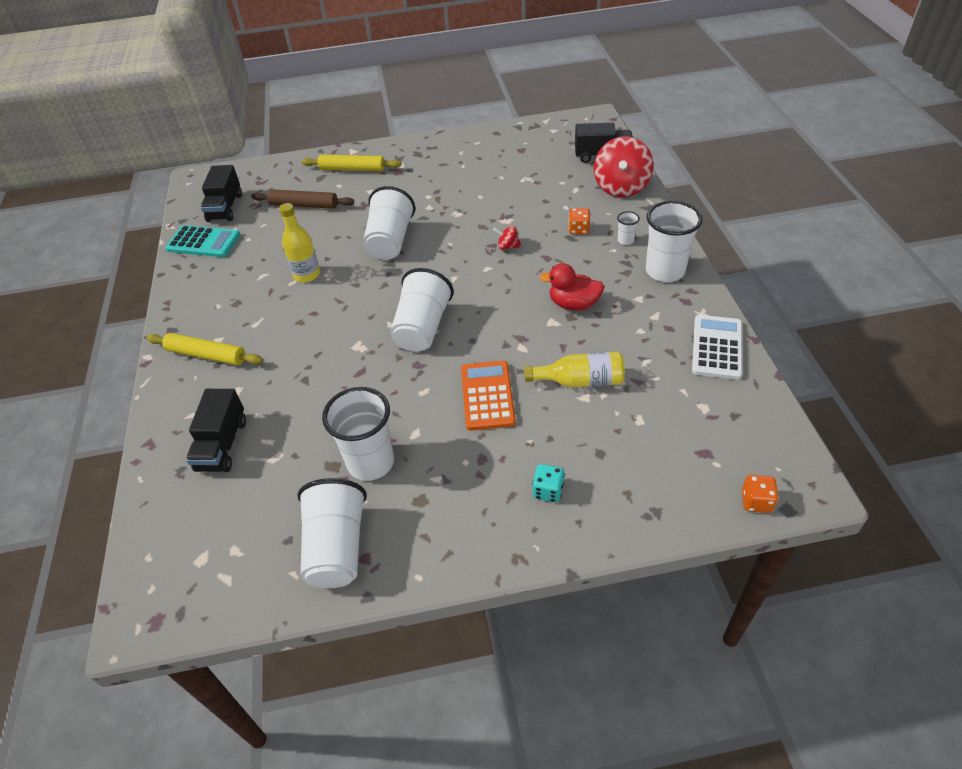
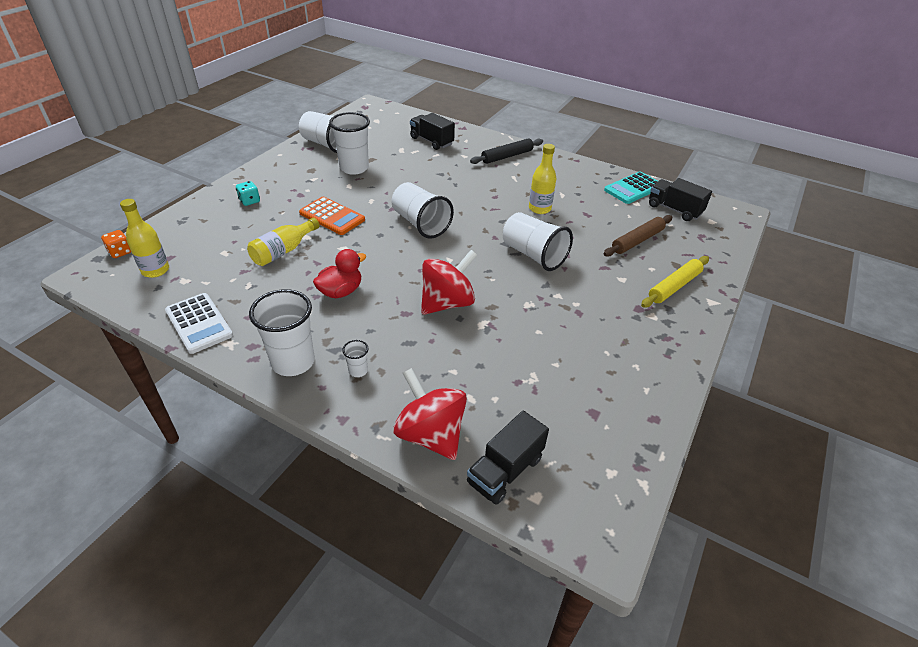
camera: 125 degrees right, 5 degrees down
yellow rolling pin [147,333,263,366] -> black rolling pin [470,138,543,164]
red spinning top [493,226,521,250] -> red spinning top [421,250,477,315], size x2.29
orange dice [568,208,590,234] -> none
none -> yellow bottle [120,199,169,278]

